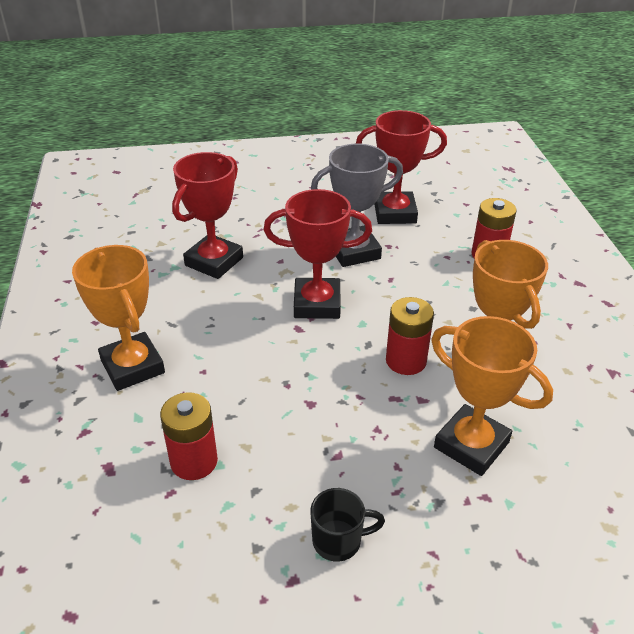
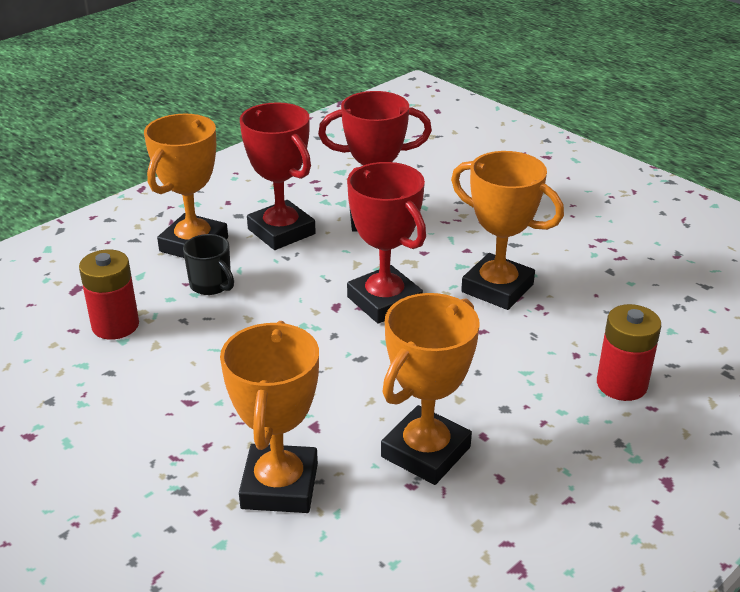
camera: 55 degrees right, 5 degrees down
black mug [310,488,385,562] -> black mug moved to [183,234,234,295]
grey trophy [311,144,403,267] -> orange trophy [451,151,564,310]
red trophy [356,110,447,224] -> red trophy moved to [240,102,316,250]
red battery [386,297,434,375] -> none

